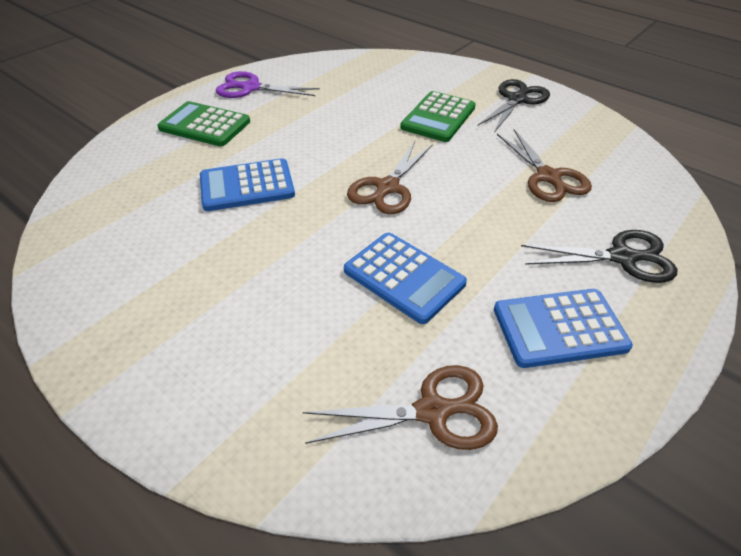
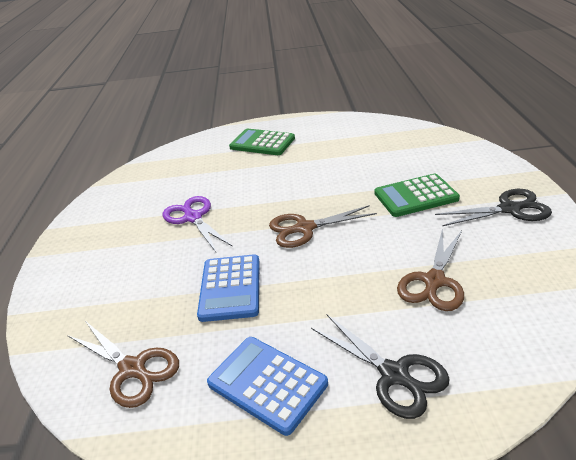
camera: 50 degrees right, 10 degrees down
green calculator [157,101,250,146] -> green calculator turned 45 degrees counterclockwise [229,129,295,155]
blue calculator [200,158,295,211] -> none
purple scissors [216,71,320,98] -> purple scissors moved to [163,196,233,252]

